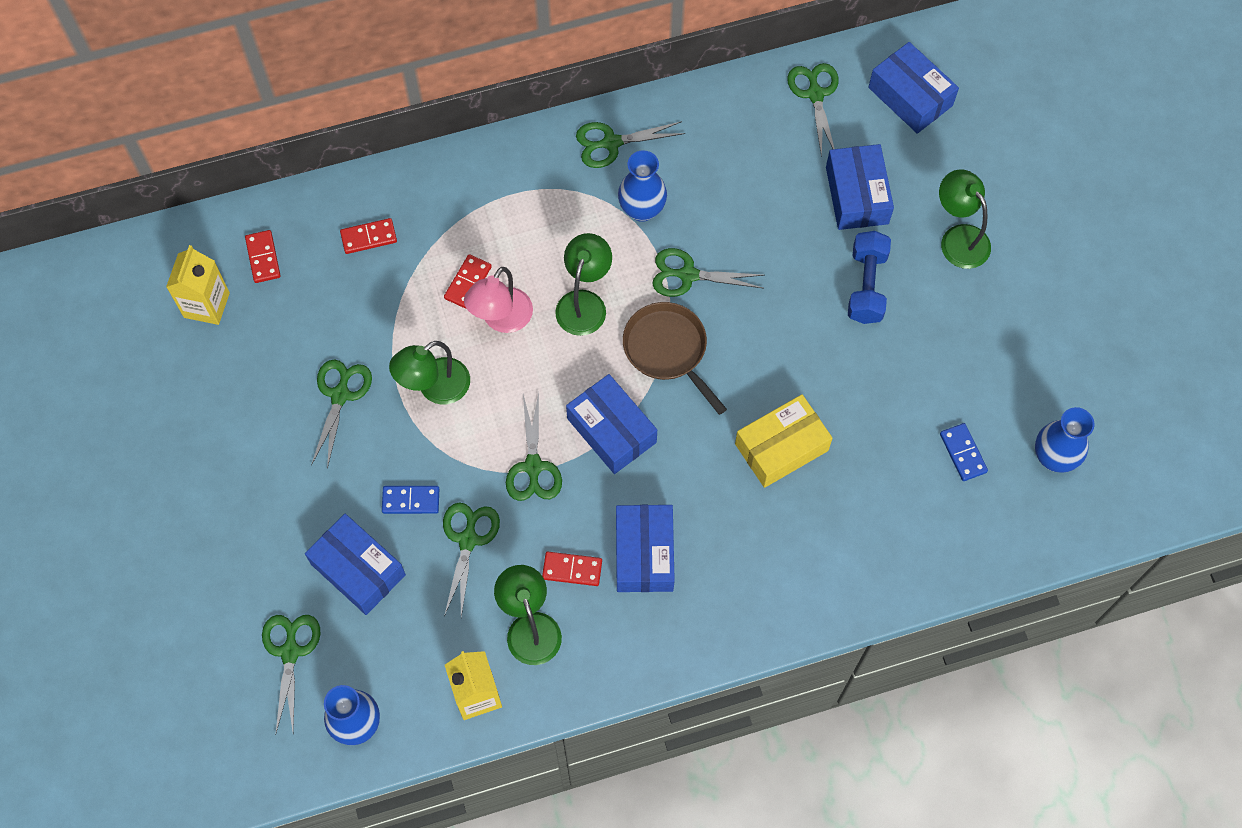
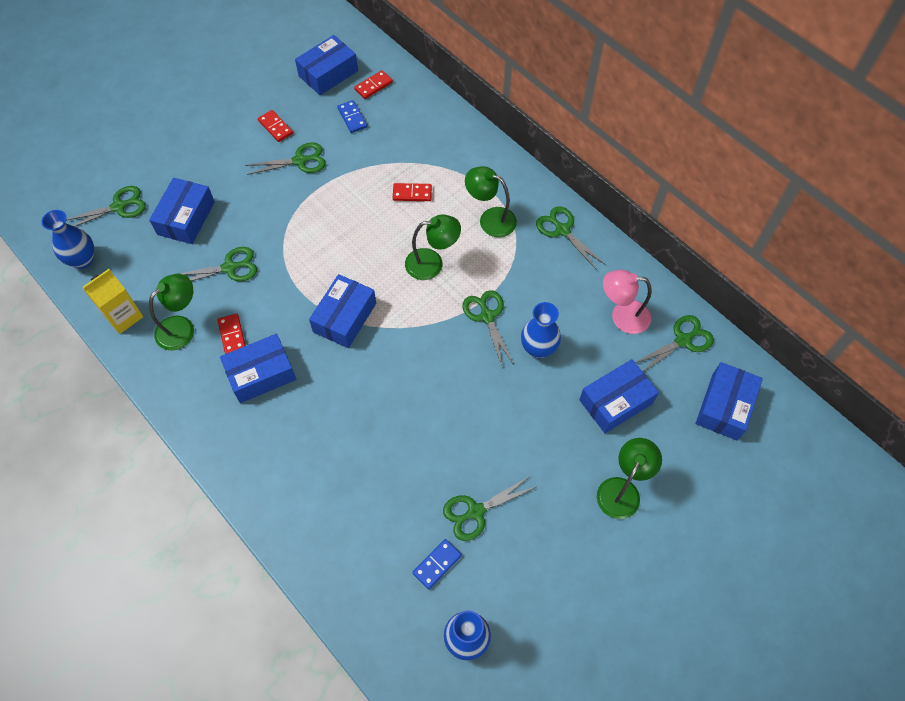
camera: 65 degrees right, 5 degrees down
yellow carton [166,245,230,325] -> blue box [295,35,358,95]
red domino [340,218,397,254] -> red domino moved to [258,110,293,142]
blue domino [382,486,439,514] -> blue domino moved to [337,100,367,133]
green lamp [389,341,470,405] -> green lamp moved to [465,166,517,237]
pink lamp [464,267,533,333] -> pink lamp moved to [603,270,652,334]
green scissors [506,392,562,501] -> green scissors moved to [443,476,536,541]
blue vase [618,150,667,222] -> blue vase moved to [521,302,561,358]
brown pan [623,302,727,415] -> none
yellow box [735,394,833,488] -> none
blue dumbbell [848,231,891,324] -> none

